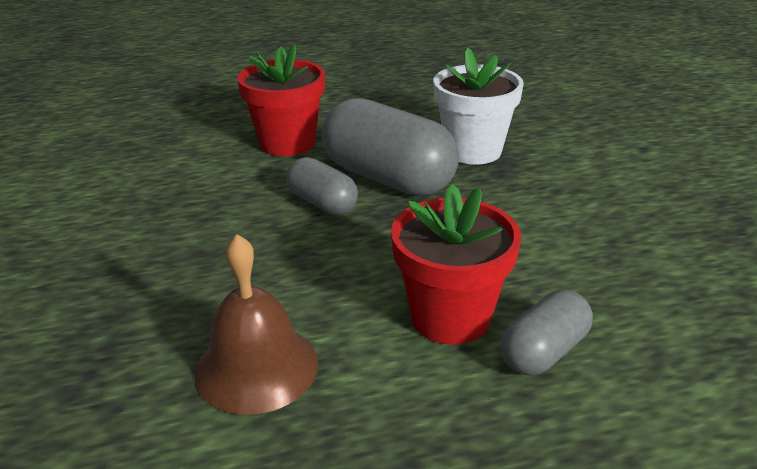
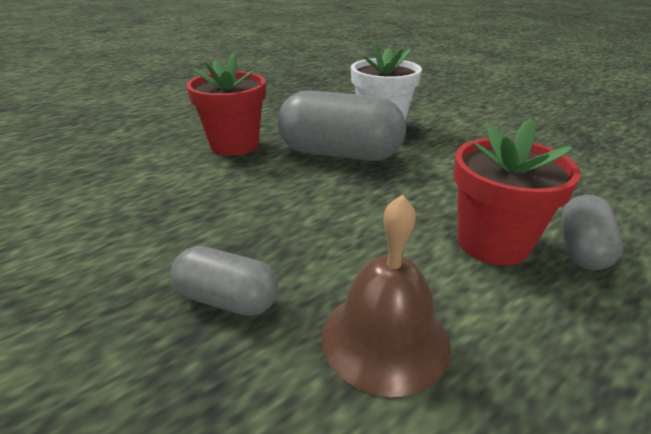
camera: 25 degrees left, 0 degrees up
grey capsule [286,157,358,215] -> grey capsule moved to [171,246,278,316]

